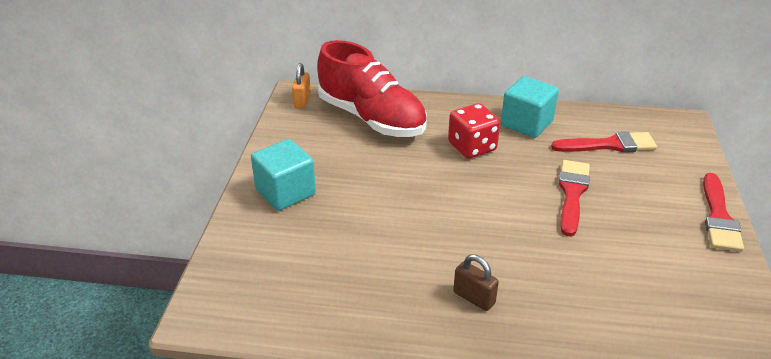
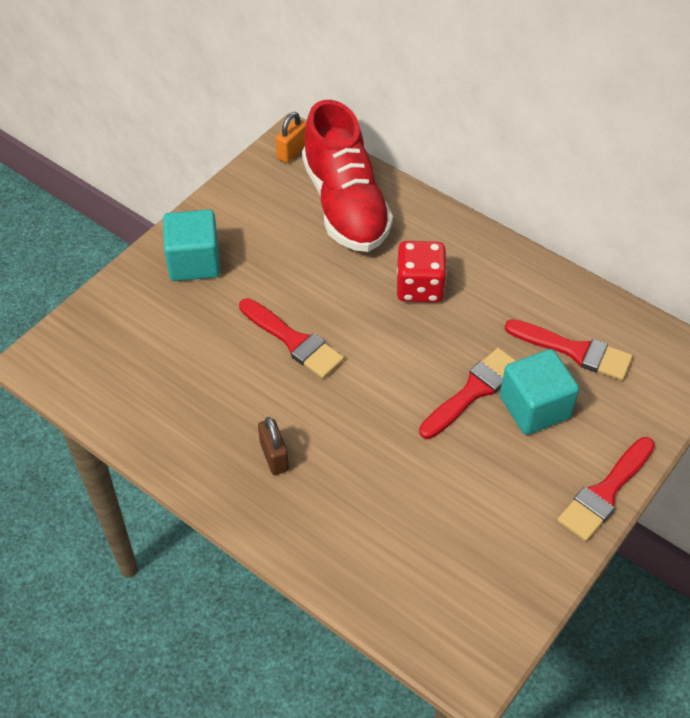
camera: 30 degrees right, 15 degrees up
turquoise cube [501,76,559,138] -> turquoise cube moved to [500,349,579,435]
none -> red brush [239,298,344,378]

